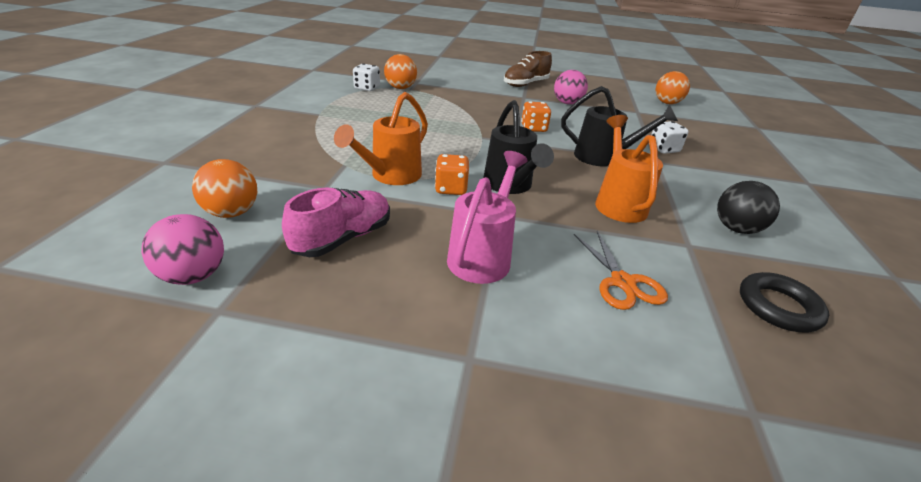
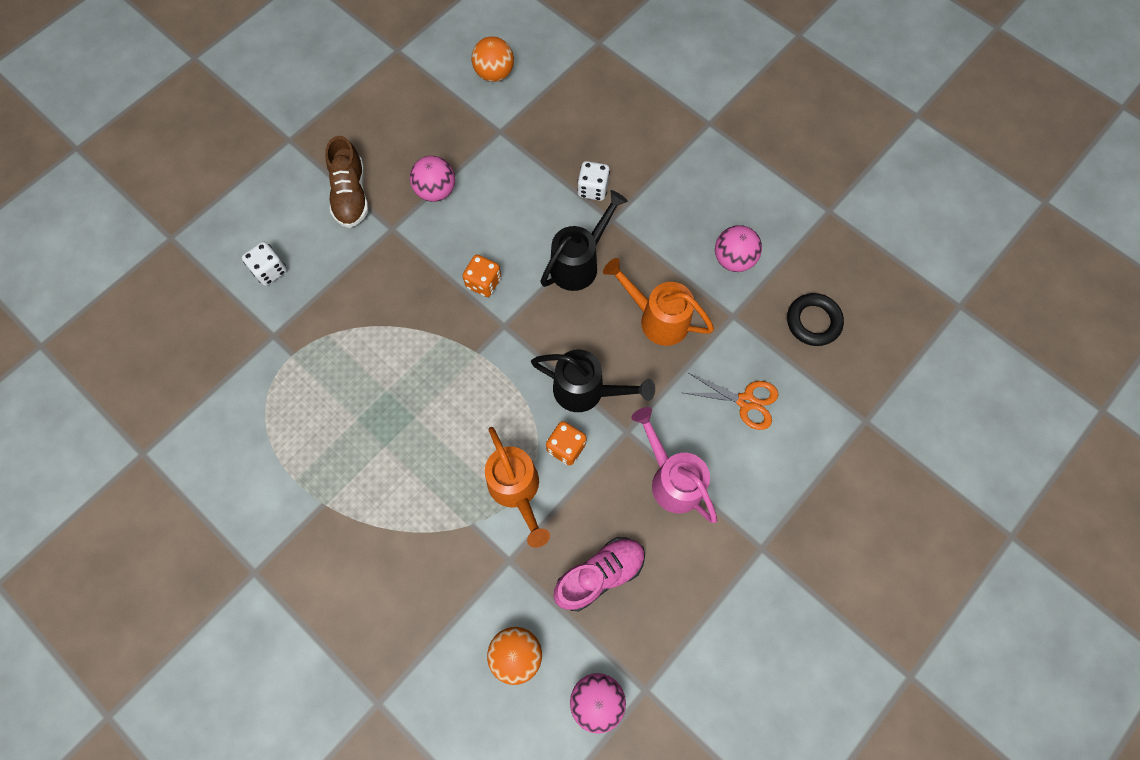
camera: 55 degrees left, 35 degrees up
pink shoe [282,187,390,257] -> pink shoe turned 75 degrees clockwise [554,537,645,611]
white dice [353,63,380,91] -> white dice moved to [242,242,287,286]
orange ball [384,54,417,89] -> none
black ball [717,181,780,234] -> pink ball [715,225,762,272]

